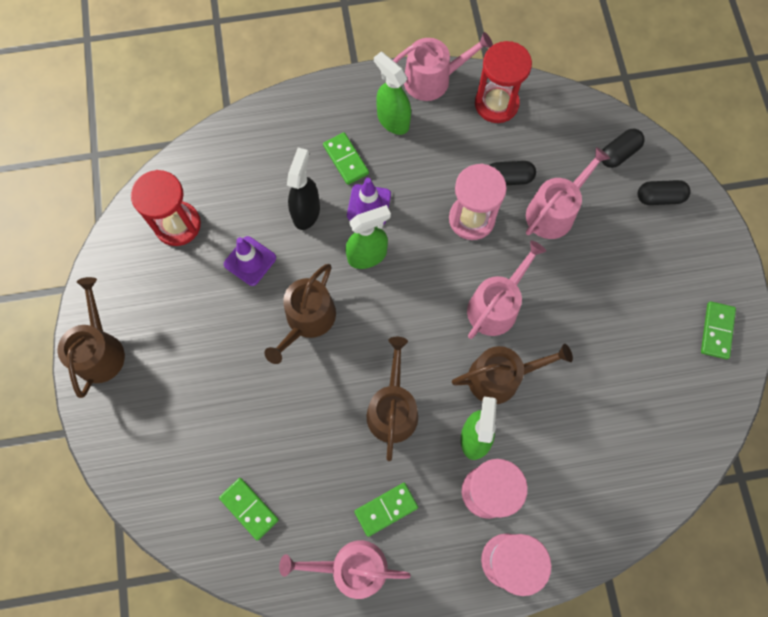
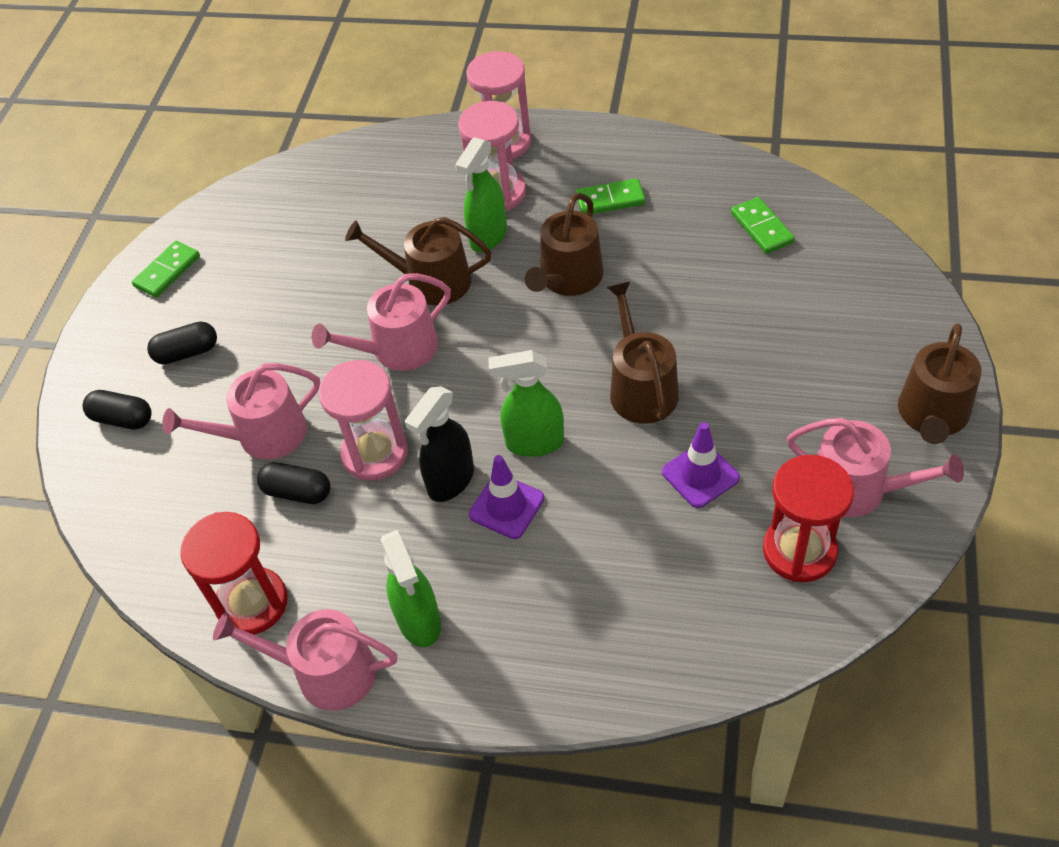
camera: 155 degrees left, 20 degrees down
brown watering can [264,264,336,364] -> brown watering can turned 60 degrees counterclockwise [606,281,679,424]
pink watering can [279,540,411,599] -> pink watering can moved to [787,418,964,517]
black spray bottle [287,148,320,230] -> black spray bottle moved to [405,386,474,502]
green domino [323,133,369,185] -> none
black capsule [601,129,645,168] -> black capsule moved to [147,322,217,365]

